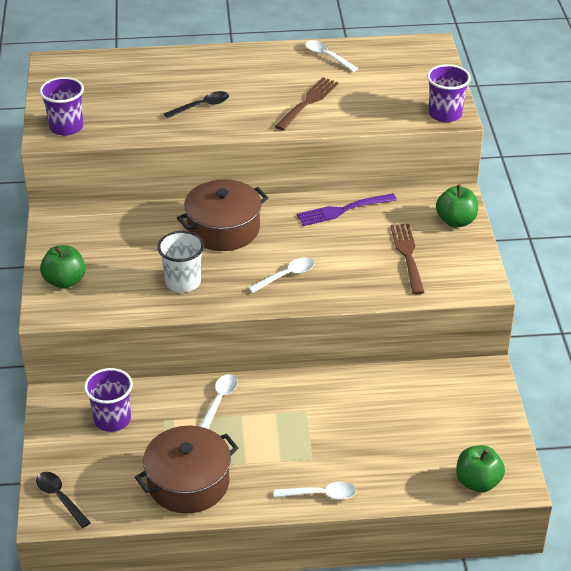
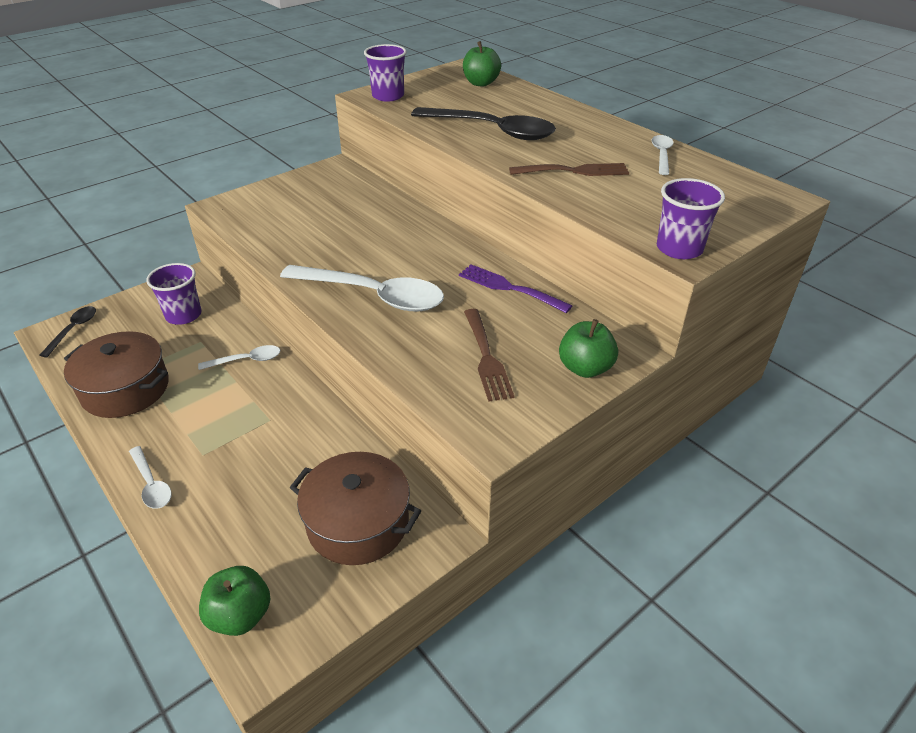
camera: 55 degrees right, 0 degrees up
green apple [40,245,85,289] -> green apple moved to [463,41,501,86]
white cup [157,231,204,293] -> none
black spoon [164,91,229,118] -> black spoon [411,107,556,140], size x2.06
brown pot [177,179,268,251] -> brown pot moved to [290,452,421,565]
white spoon [248,258,314,293] -> white spoon [280,265,444,311], size x2.06
brown fork [390,224,424,294] -> brown fork turned 120 degrees clockwise [464,309,515,402]

